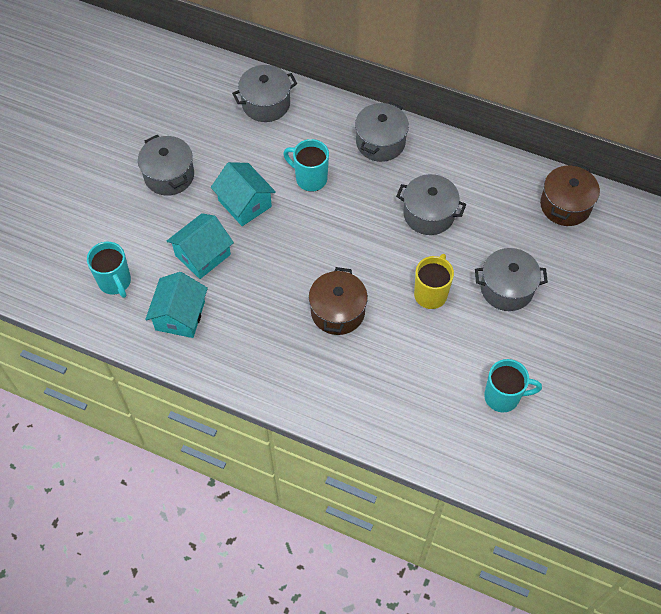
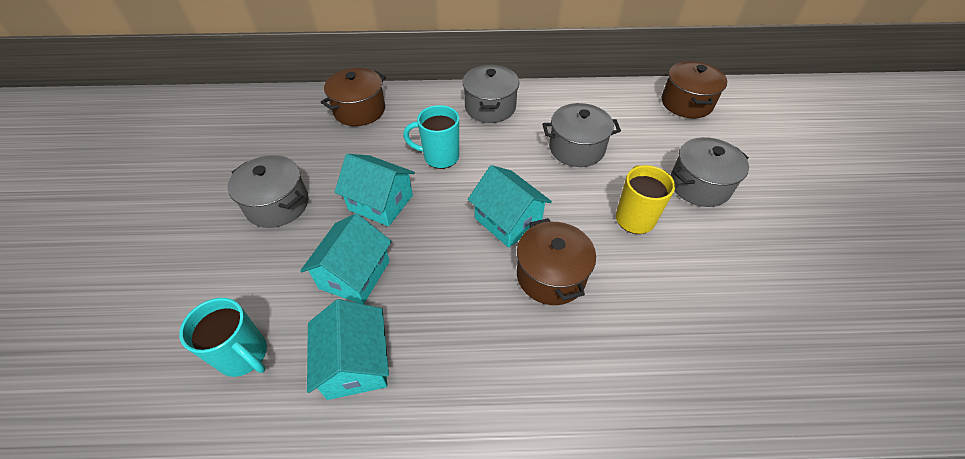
camera: 25 degrees left, 10 degrees down
grey pot [232,65,297,122] -> brown pot [321,68,386,126]
turquoise mug [484,359,542,412] -> none
none -> turquoise house [468,165,552,248]

